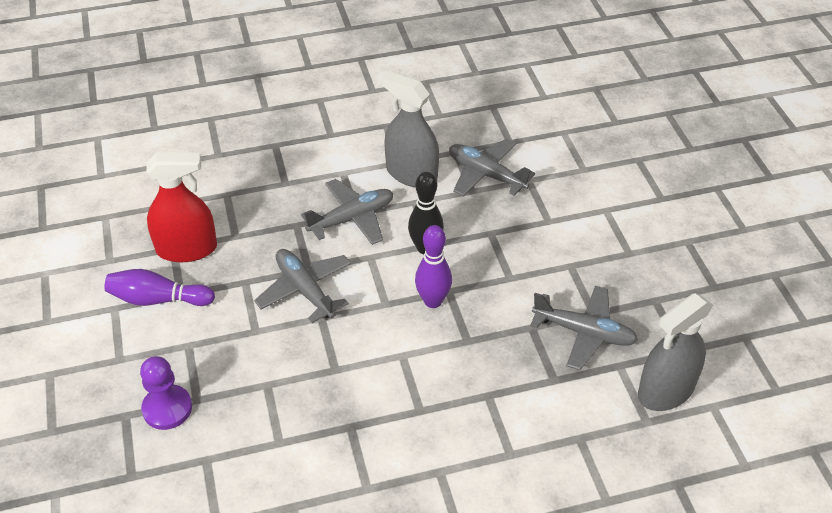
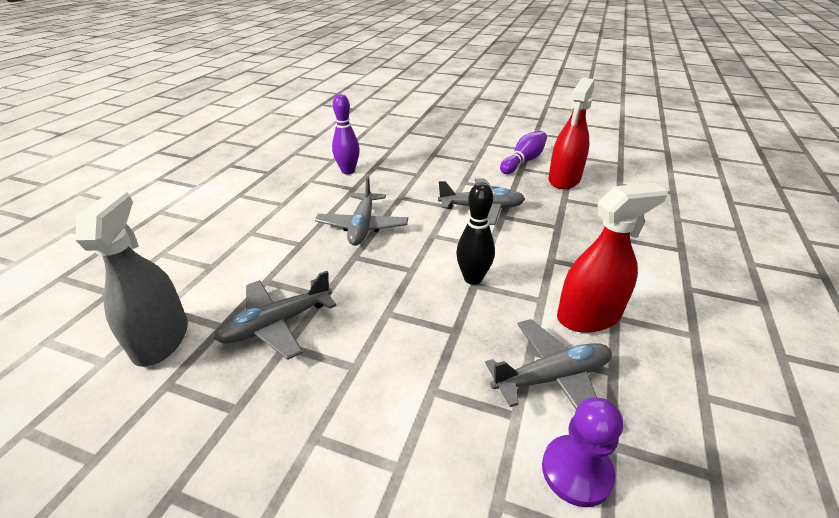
camera: 125 degrees right, 10 degrees down
purple pawn [140,356,192,430] -> purple pawn moved to [542,397,623,507]
grey plane [301,179,393,245] -> grey plane moved to [315,176,408,246]
grey spray bottle [382,72,439,188] -> red spray bottle [557,183,668,333]
purple bowling pin [415,225,452,308] -> purple bowling pin moved to [332,94,360,174]

